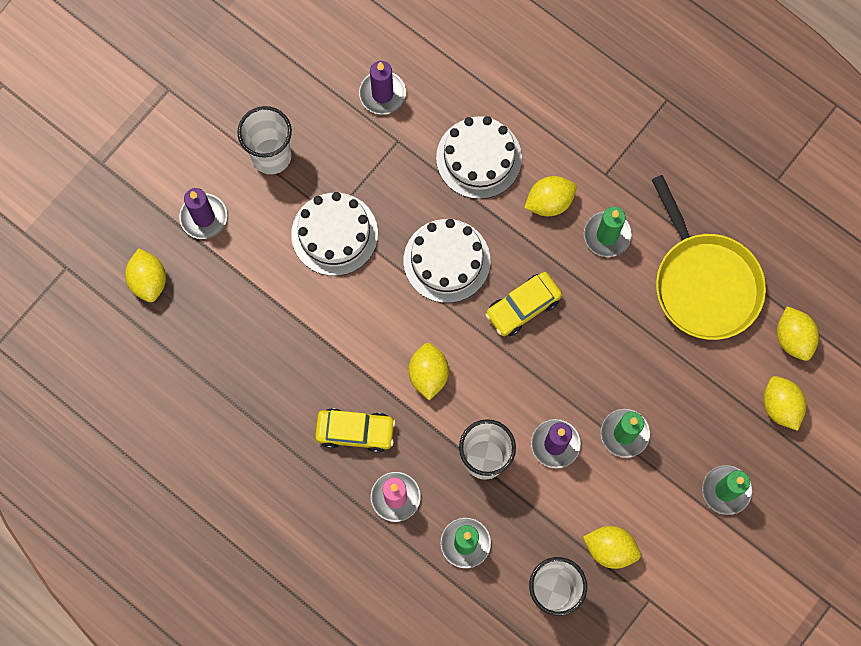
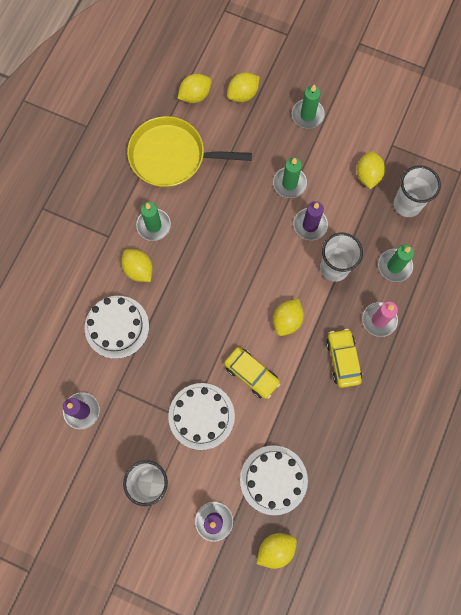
camera: 105 degrees left, 0 degrees up
white cake [404,219,490,303] -> white cake moved to [240,445,308,515]
yellow lemon [408,343,449,400] -> yellow lemon turned 45 degrees counterclockwise [273,299,304,336]
yellow car [485,272,562,336] -> yellow car moved to [224,347,280,399]
yellow pan [652,175,766,340] -> yellow pan turned 135 degrees counterclockwise [127,116,252,187]

